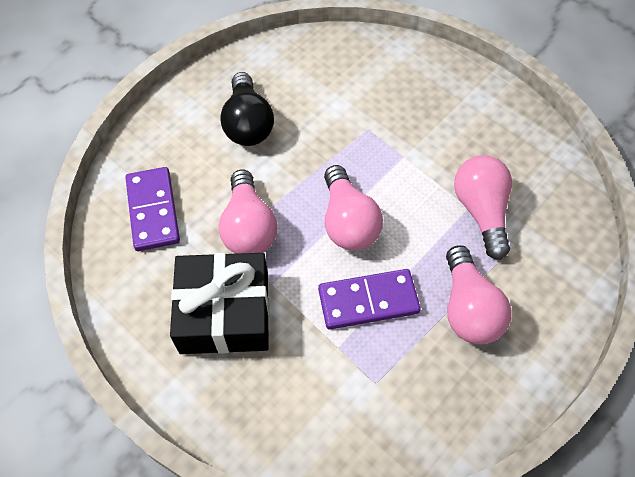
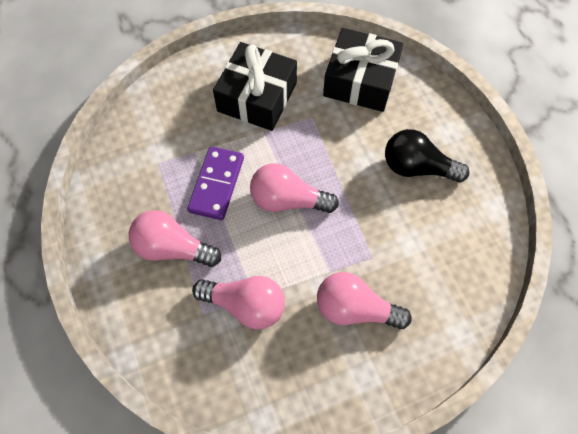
camera: 115 degrees right, 5 degrees up
purple domino [125,167,180,251] -> black gift [323,28,404,112]
pink light bulb [219,170,277,254] -> pink light bulb moved to [317,272,412,329]

